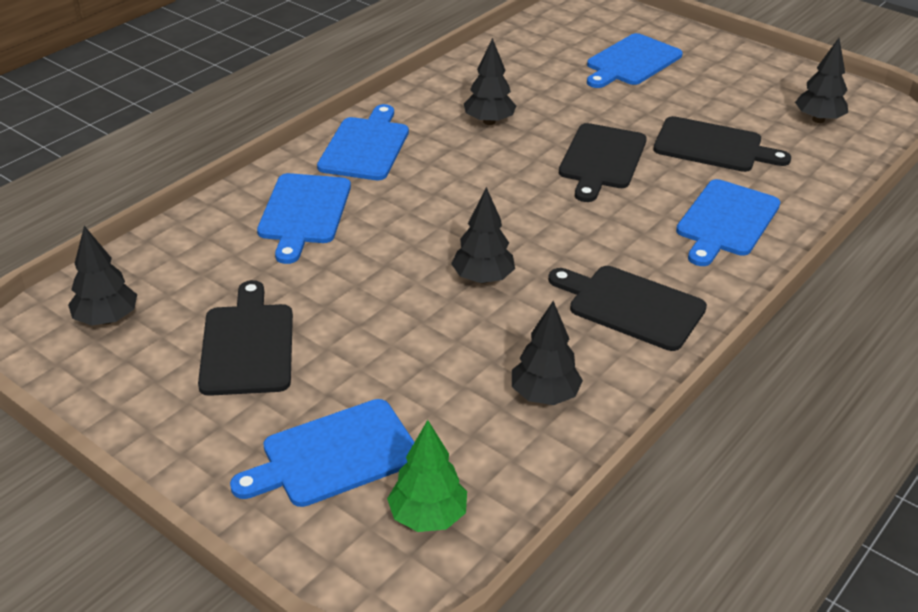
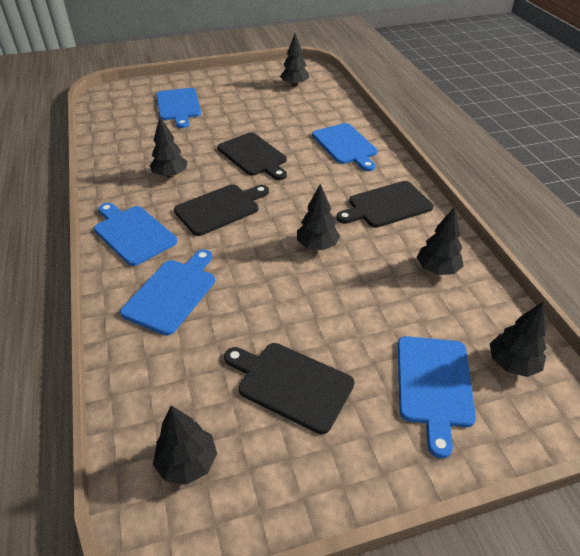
camera: 55 degrees left, 5 degrees up
blue cutting board [257,173,351,264] -> blue cutting board turned 105 degrees counterclockwise [120,249,215,336]
green tree [387,420,467,532] -> black tree [490,302,546,377]
black cutting board [653,116,791,172] -> black cutting board moved to [174,184,269,236]

